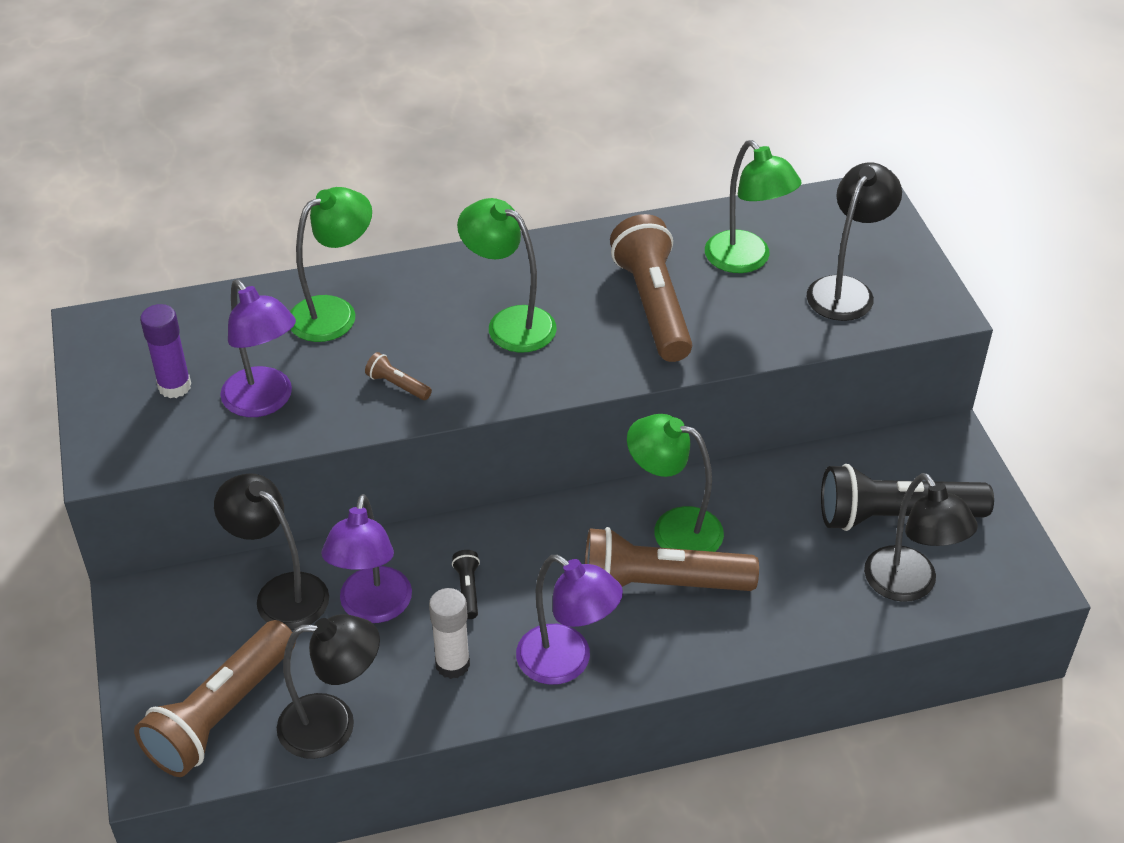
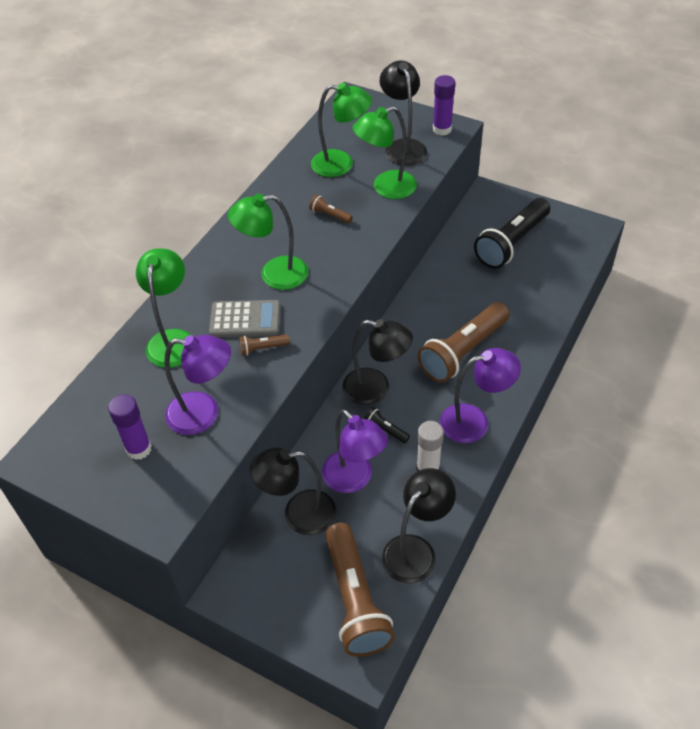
camera: 45 degrees left, 5 degrees up
brown flashlight [610,214,692,362] -> brown flashlight [309,195,353,223], size x0.41
green lamp [627,414,724,552] -> green lamp moved to [352,106,417,199]
black lamp [864,473,978,602] -> black lamp moved to [342,319,413,405]
none -> grey calculator [209,300,280,337]
none -> purple glue stick [433,75,455,136]

